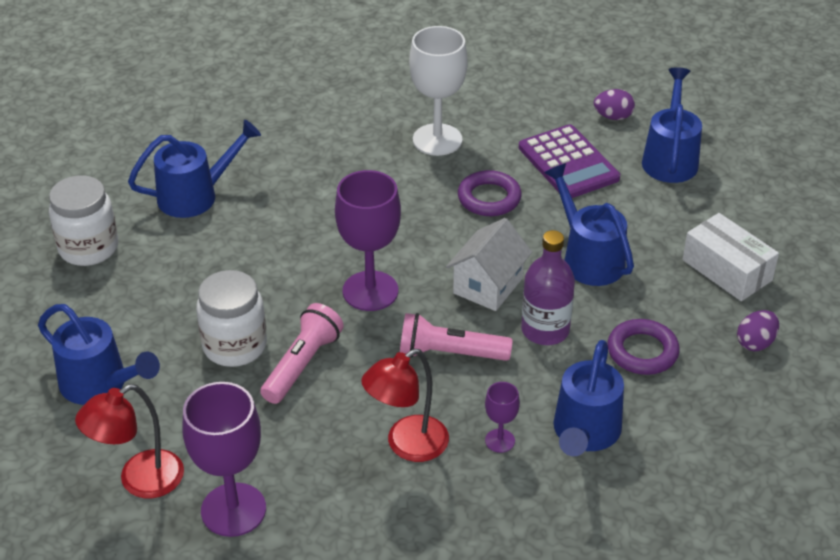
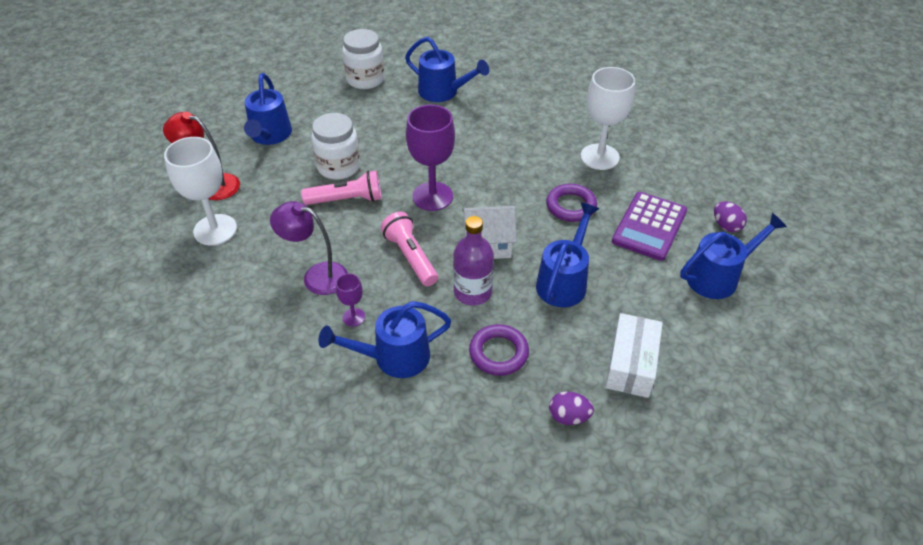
camera: 55 degrees right, 5 degrees up
purple goblet [182,382,266,537] -> white goblet [164,137,237,245]
red lamp [361,349,449,462] -> purple lamp [270,201,348,295]

